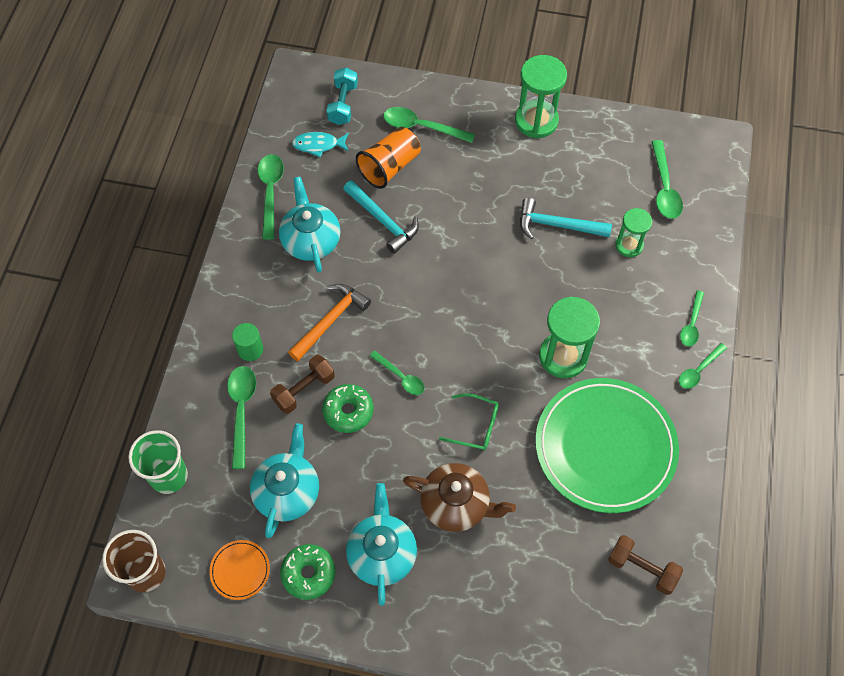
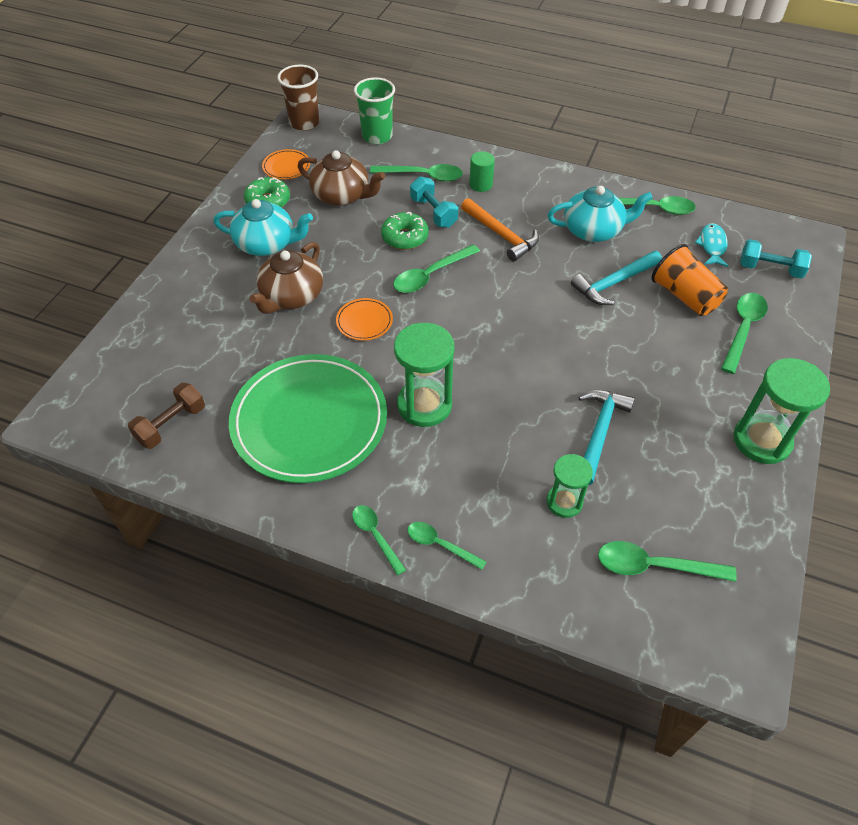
camera: 100 degrees right, 10 degrees down
turquoise teapot [250,423,319,538] -> brown teapot [298,150,385,206]
brown dumbbell [270,355,335,414] -> turquoise dumbbell [410,176,458,228]
green spoon [370,351,425,395] -> green spoon [393,244,480,293], size x1.56
green glasses [439,393,499,451] -> orange plate [336,298,393,341]

